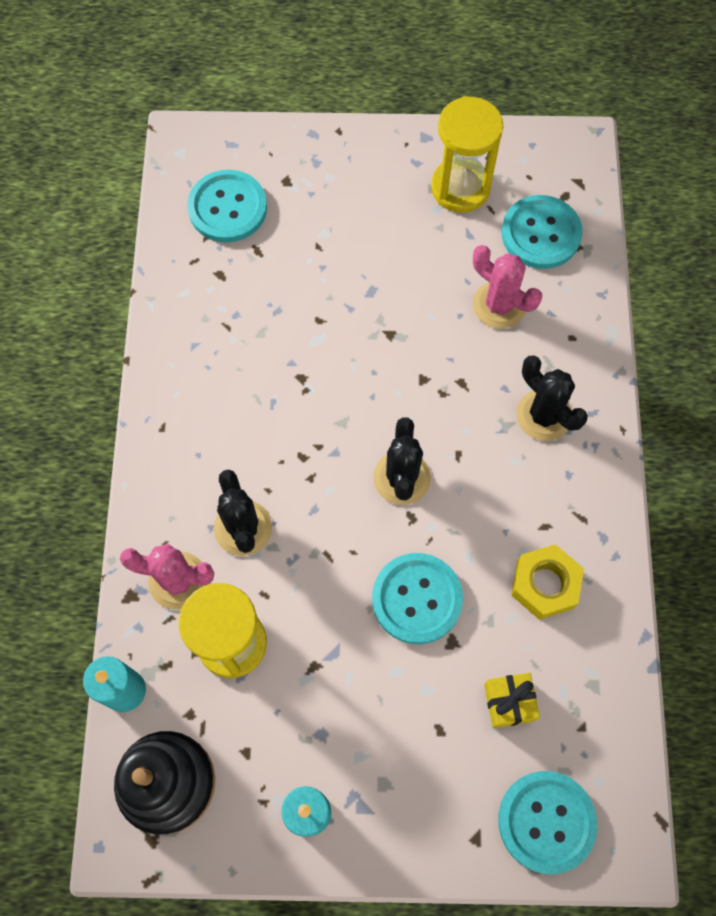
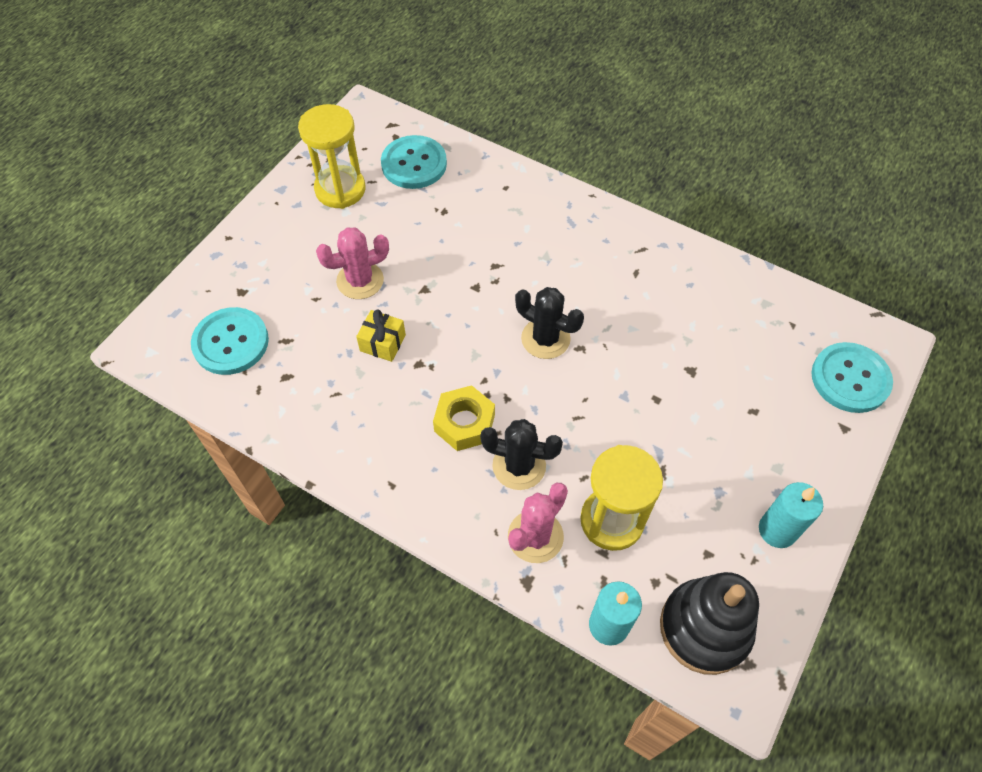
camera: 60 degrees left, 10 degrees down
turquoise button [372,553,463,644] -> none
pink cactus [473,245,542,329] -> pink cactus moved to [316,227,389,299]
yellow gift [484,673,540,728] -> yellow gift moved to [356,309,406,362]
yellow nut [511,544,584,620] -> yellow nut moved to [433,385,495,451]
black cactus [516,355,588,441] -> none

